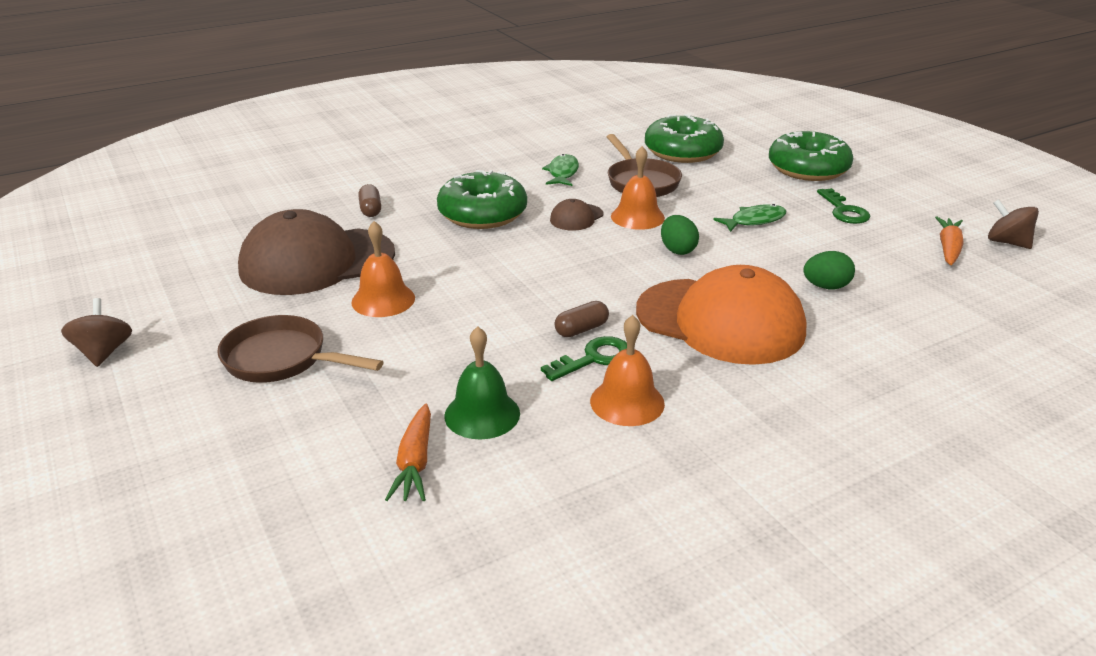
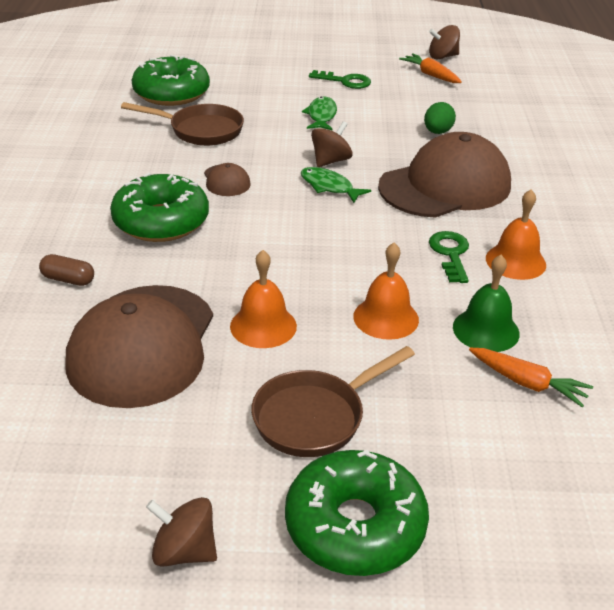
camera: 60 degrees left, 5 degrees up
green fish [542,154,579,186] -> green fish moved to [301,167,371,203]
brown capsule [555,301,609,337] -> none
orange bell [611,146,665,230] -> orange bell moved to [353,243,419,340]
orange cap [636,265,806,365] -> brown cap [378,132,511,218]
green egg [661,215,699,255] -> brown spinning top [311,121,353,167]
green donut [769,131,853,181] -> green donut moved to [285,450,429,576]

